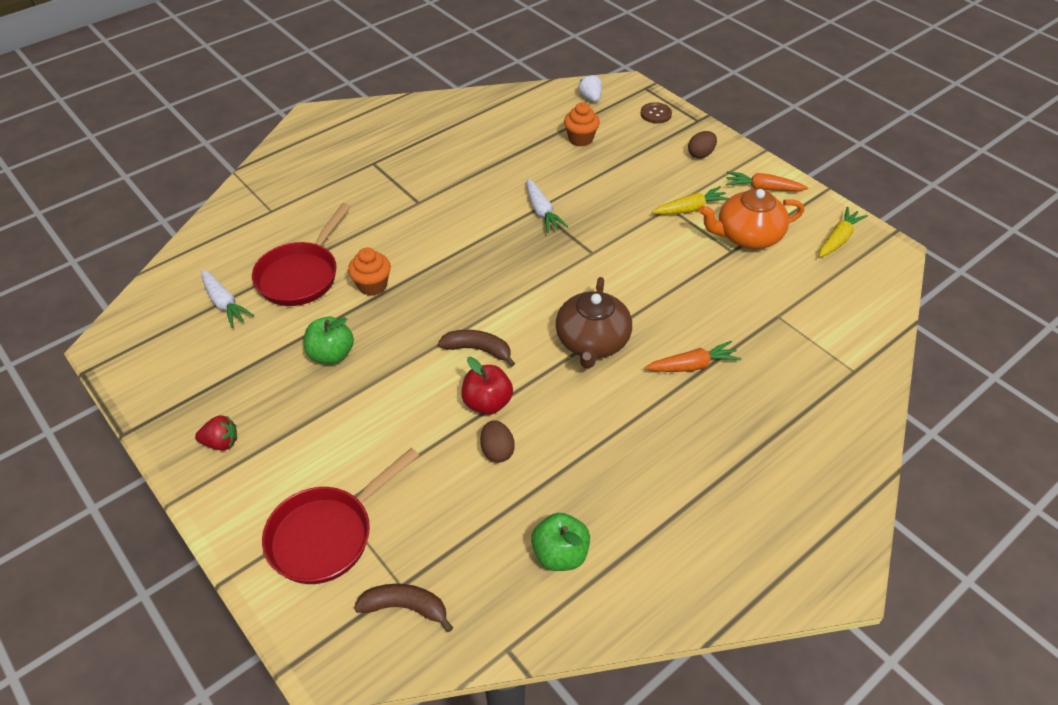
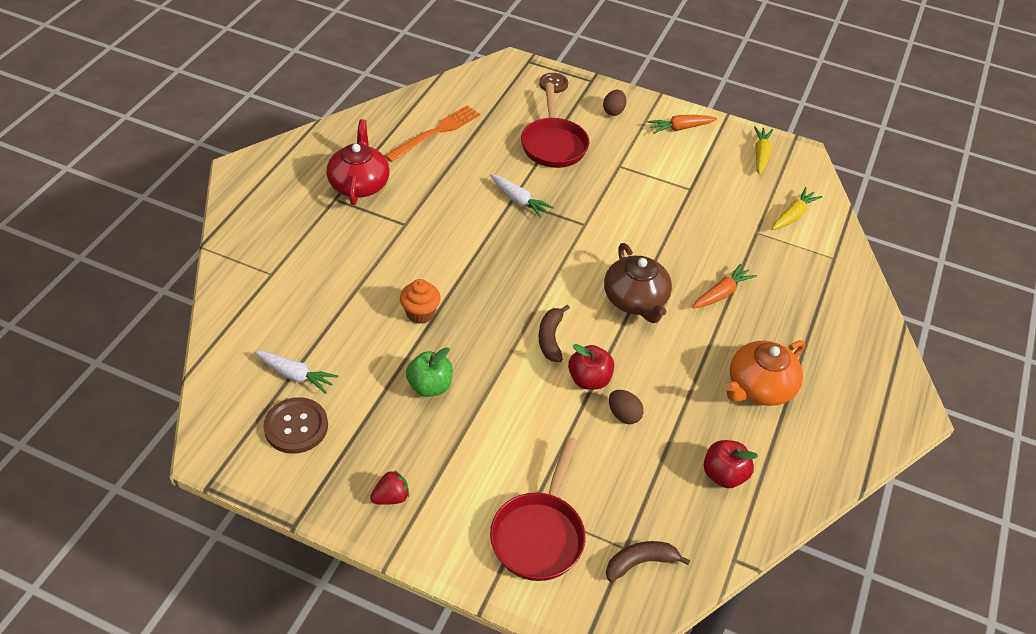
camera: 30 degrees left, 0 degrees up
red pan [252,203,351,306] -> red pan moved to [521,83,589,168]
brown banana [438,330,515,367] -> brown banana turned 75 degrees counterclockwise [539,304,570,362]
green apple [531,513,590,571] -> red apple [704,440,758,488]
orange cupcake [564,103,600,147] -> none
white strawberry [578,74,602,102] -> none
yellow carrot [652,186,729,214] -> yellow carrot moved to [772,187,823,230]
orange teapot [699,189,804,249] -> orange teapot moved to [725,340,805,406]
none -> brown button [263,397,328,454]
none -> red teapot [327,119,390,205]
none -> orange fork [384,105,480,162]

